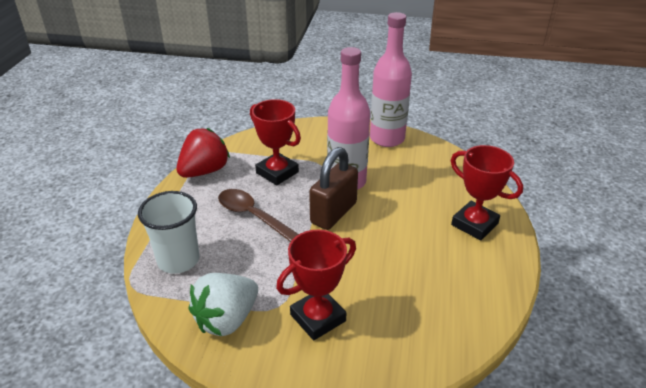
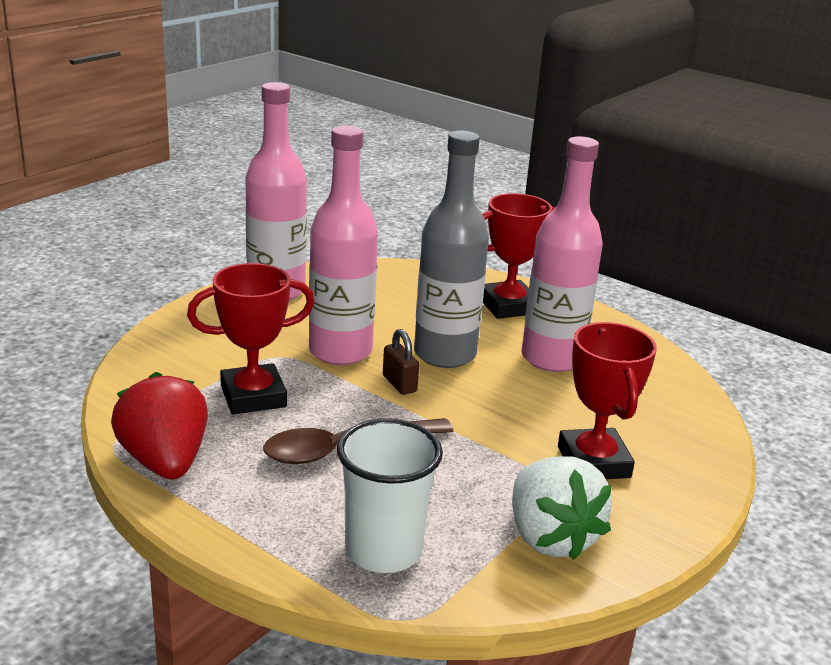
camera: 65 degrees left, 10 degrees down
brown padlock [309,147,358,230] -> brown padlock [383,329,419,395], size x0.50
none -> grey bottle [414,131,489,368]
none -> pink bottle [522,136,603,372]

